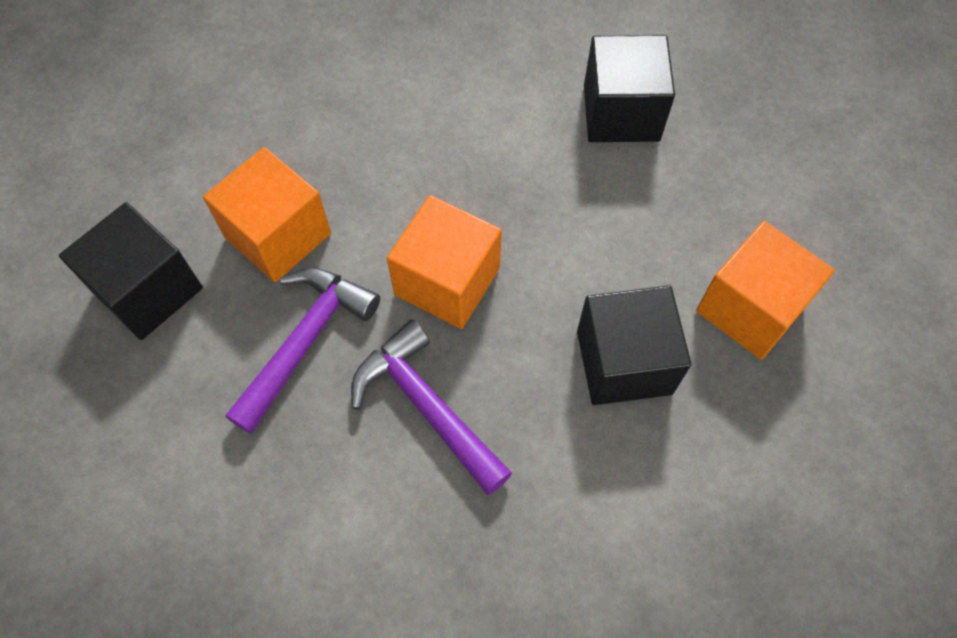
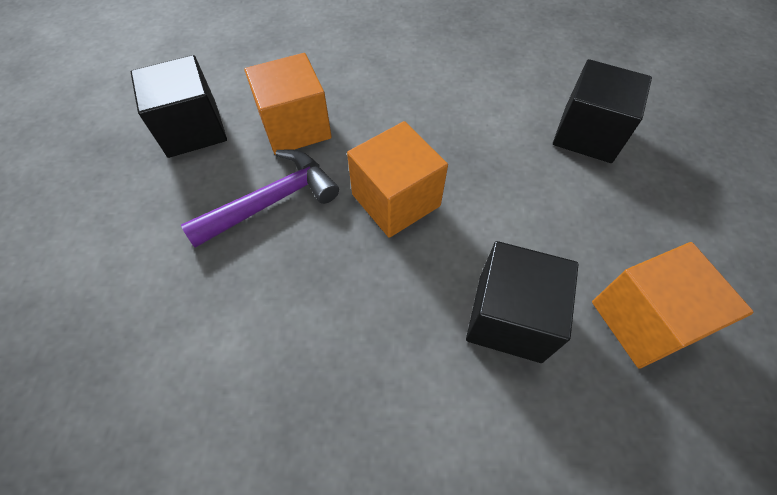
camera: 25 degrees right, 5 degrees down
purple hammer [351,319,512,495] -> none

